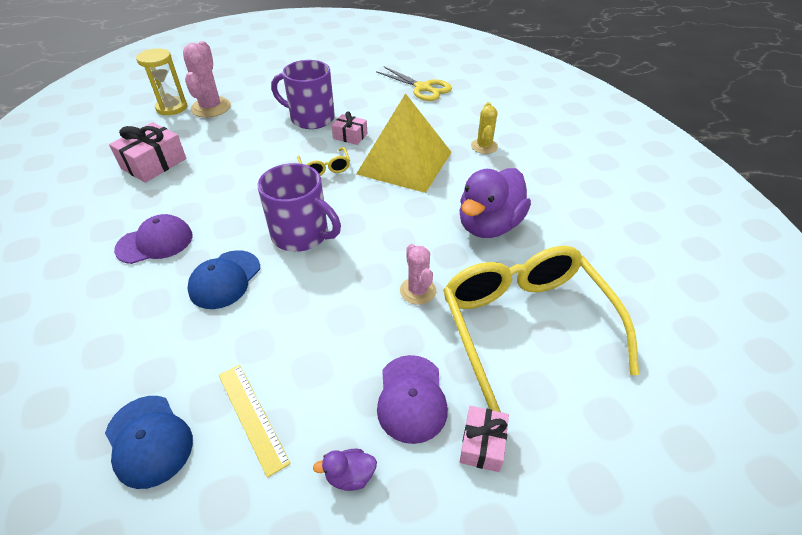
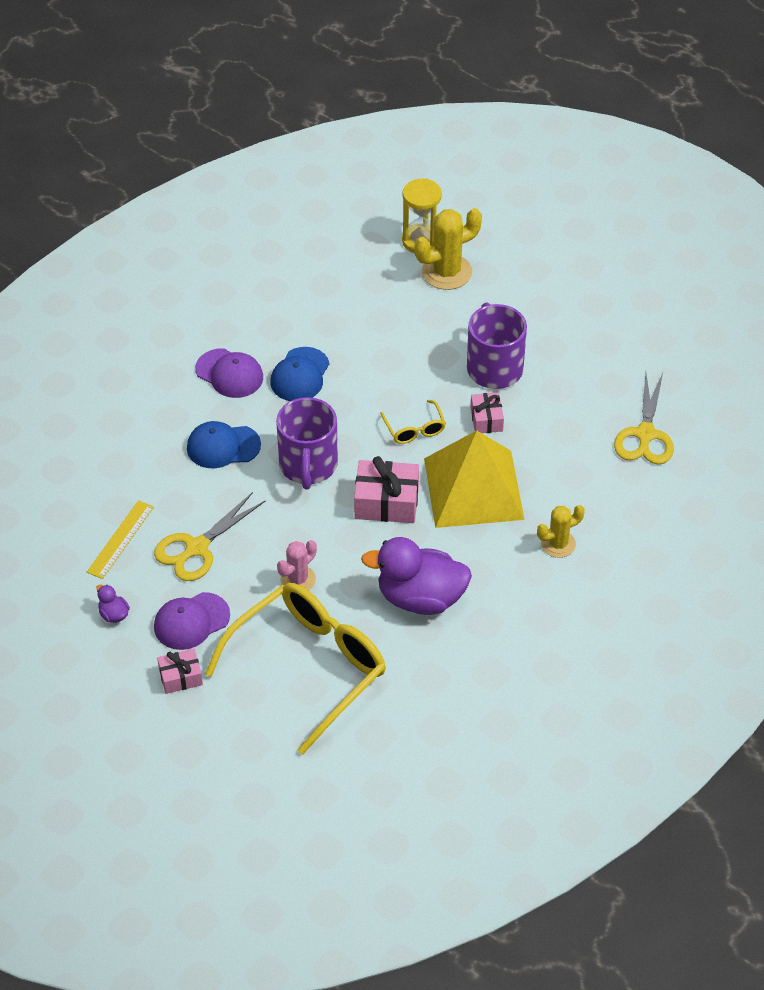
camera: 60 degrees right, 5 degrees up
blue cap [105,396,193,489] -> blue cap moved to [270,347,330,401]
pink gift [109,122,186,183] -> pink gift moved to [354,456,419,523]
pink cactus [183,41,231,118] -> yellow cactus [414,208,482,290]
yellow glasses [297,147,350,176] -> yellow glasses turned 60 degrees counterclockwise [380,400,446,444]
none -> yellow scissors [154,492,265,581]

